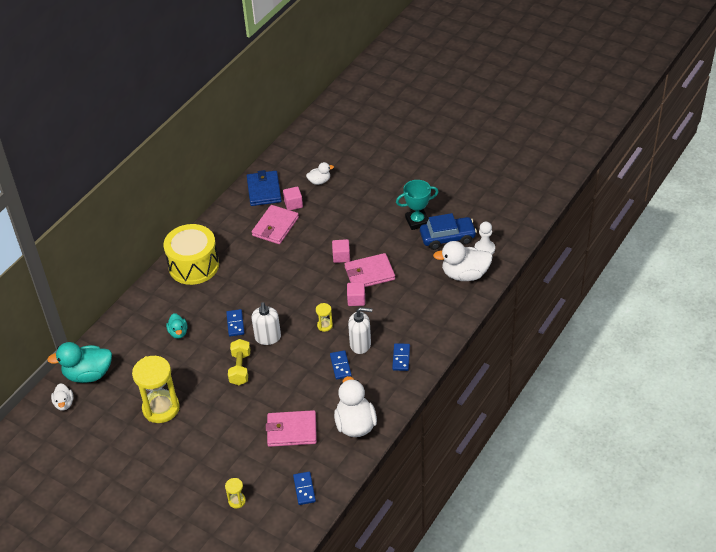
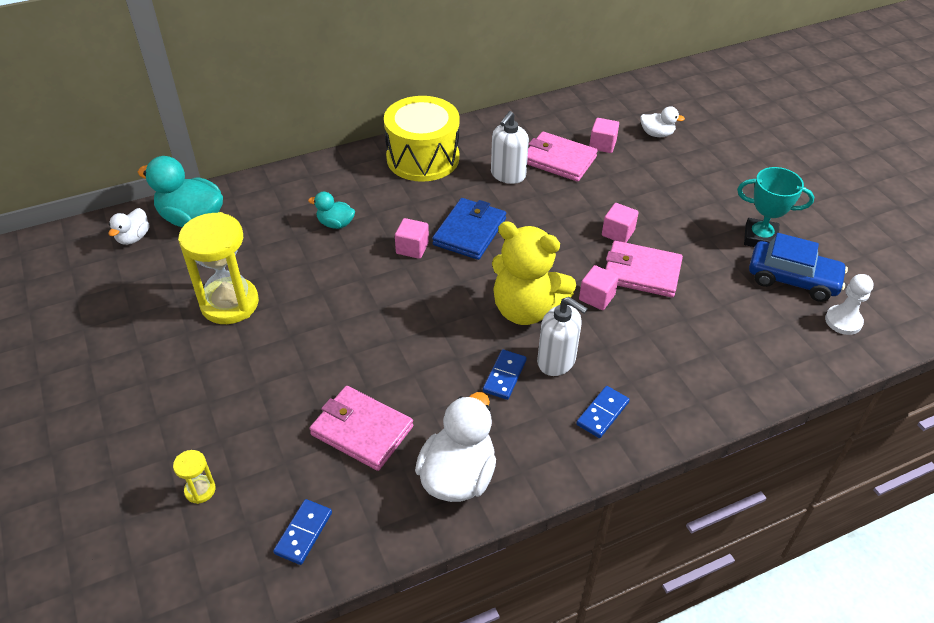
camera: 30 degrees right, 0 degrees up
turquoise duck [166,313,188,339] -> turquoise duck turned 90 degrees clockwise [308,192,355,229]
blue domino [226,309,244,336] -> pink cube [395,218,429,259]
yellow dumbbell [228,339,250,385] -> none
blue wallet [247,170,282,206] -> blue wallet moved to [432,198,506,260]
white soap dispenser [251,302,281,345] -> white soap dispenser moved to [491,111,529,184]
pink wallet [252,205,299,244] -> pink wallet turned 60 degrees clockwise [527,132,598,182]
yellow hourglass [316,303,333,332] -> yellow teddy bear [492,221,576,325]
white duck [433,241,493,281] -> none

